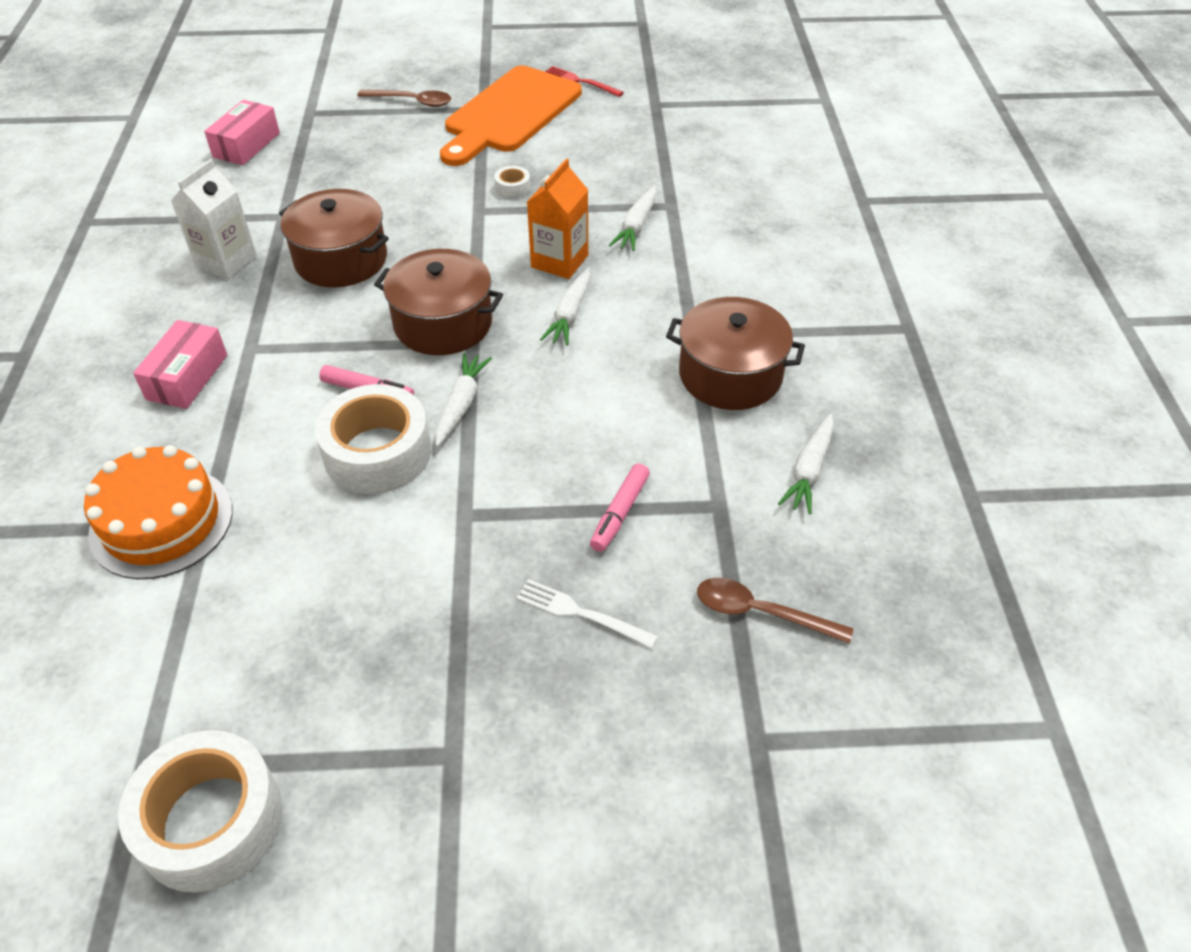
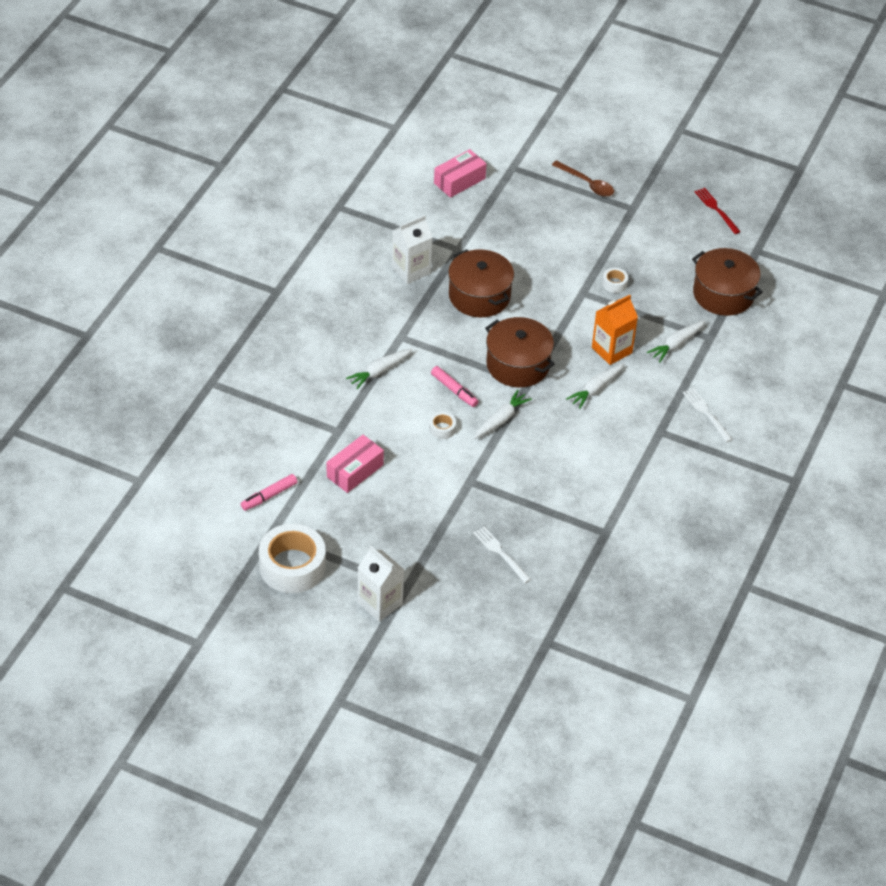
camera: 25 degrees right, 0 degrees up
orange cake [84,445,233,579] -> none
pink box [133,320,227,409] -> pink box moved to [327,435,384,493]
white tape [315,384,431,494] -> white tape [429,412,456,439], size x0.43
orange cutting board [440,66,582,166] -> none
pink marker [590,463,650,552] -> pink marker moved to [241,474,297,511]
brown pot [666,297,805,410] -> brown pot moved to [692,248,763,316]
brown spoon [697,578,853,644] -> none
white carrot [778,414,834,514] -> white carrot moved to [346,348,413,389]
none -> white carton [357,546,404,622]
none -> white fork [683,388,733,442]

